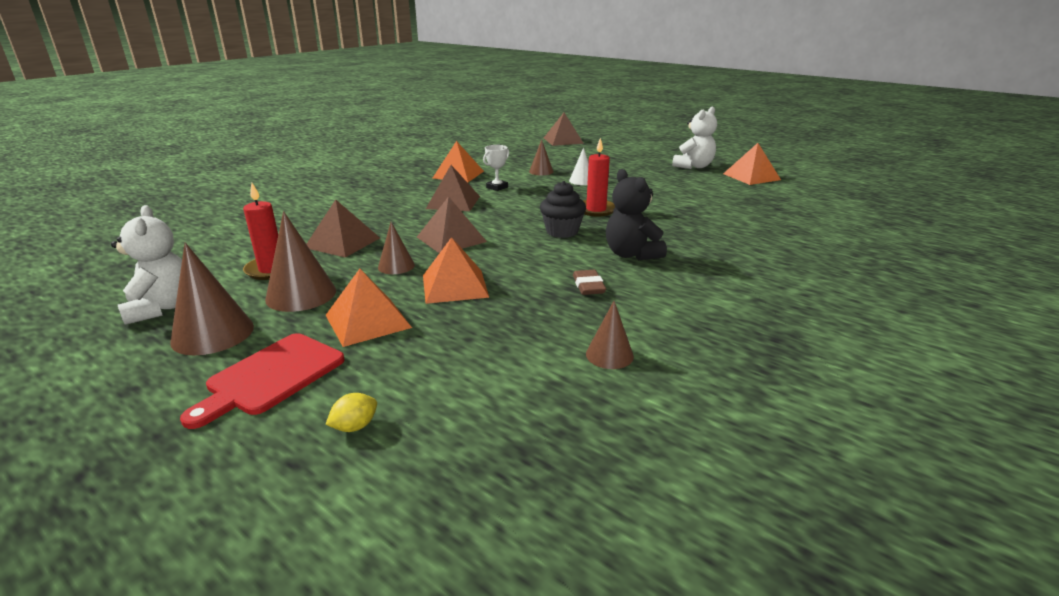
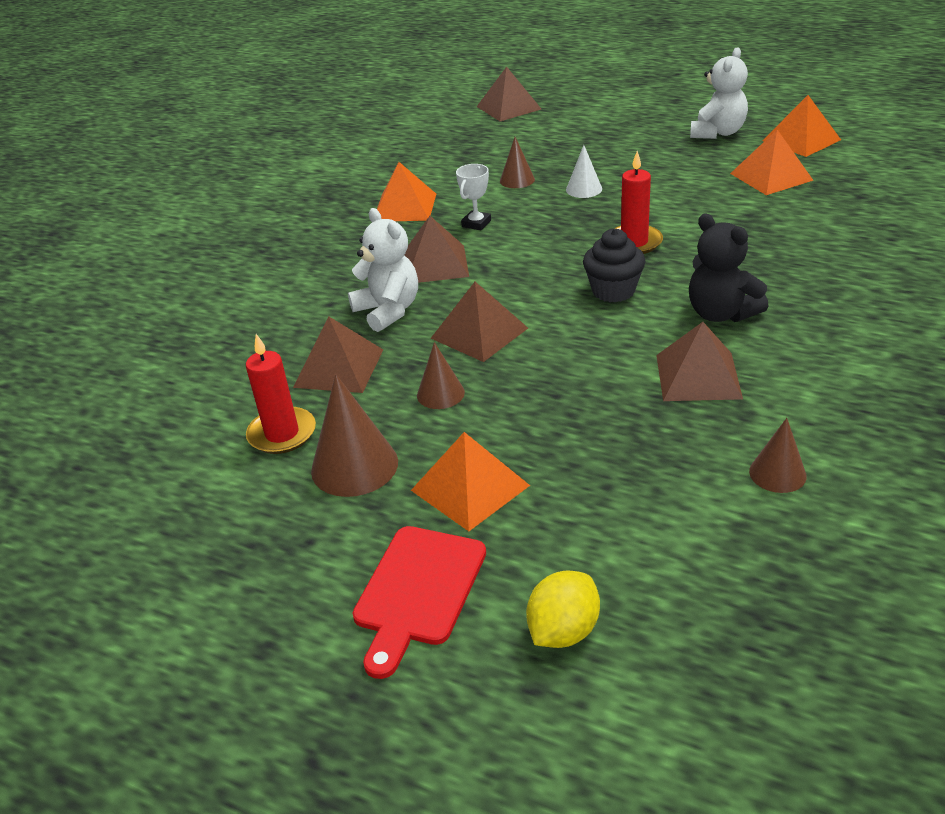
camera: 10 degrees left, 10 degrees up
white teddy bear [111,205,182,325] -> white teddy bear moved to [348,208,418,332]
brown cone [170,243,254,355] -> none
yellow lemon [325,393,377,432] -> yellow lemon [526,570,600,648], size x1.64
orange pyramid [423,237,489,304] -> orange pyramid moved to [730,130,813,195]
brown eraser [573,270,606,295] -> brown pyramid [656,322,743,401]

